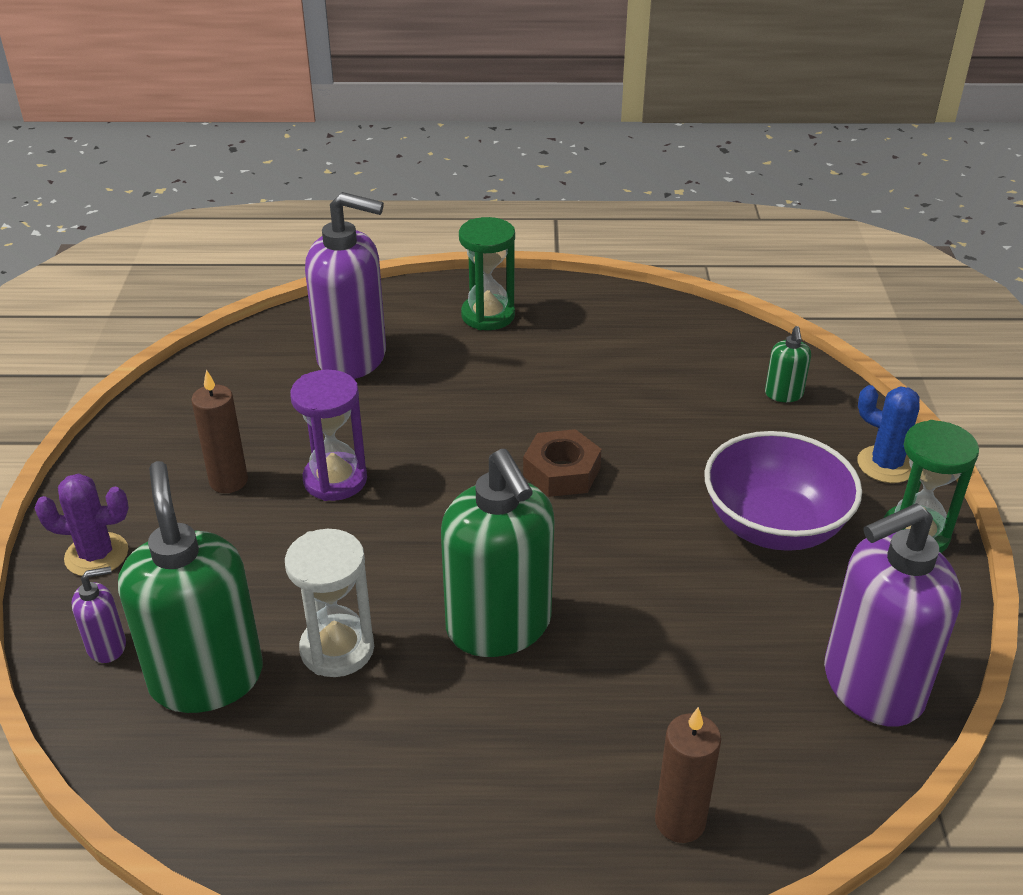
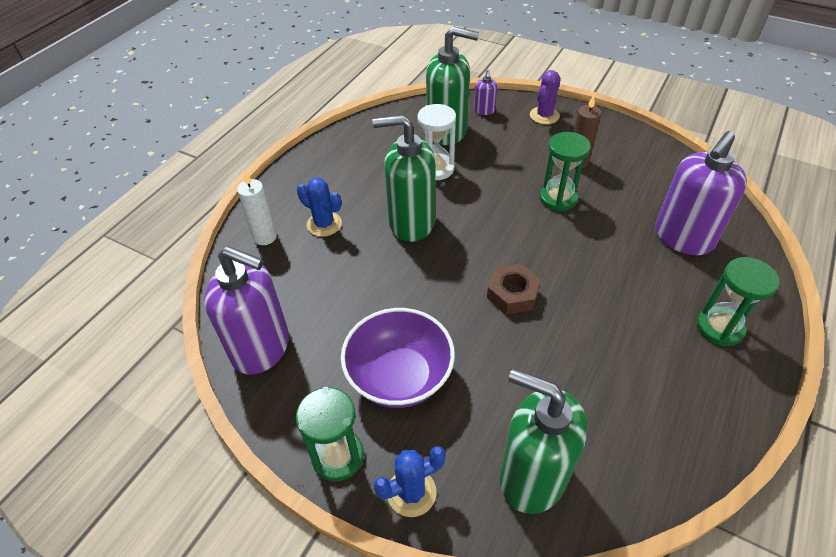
camera: 120 degrees right, 10 degrees up
purple hourglass [290,370,367,501] -> green hourglass [540,132,591,211]
brown candle [655,707,721,843] -> white candle [237,172,277,245]
green soap dispenser [765,326,811,402] -> green soap dispenser [500,369,587,514], size x2.28
purple soap dispenser [824,503,961,727] -> purple soap dispenser turned 105 degrees clockwise [204,246,289,375]
none -> blue cactus [297,177,342,237]

